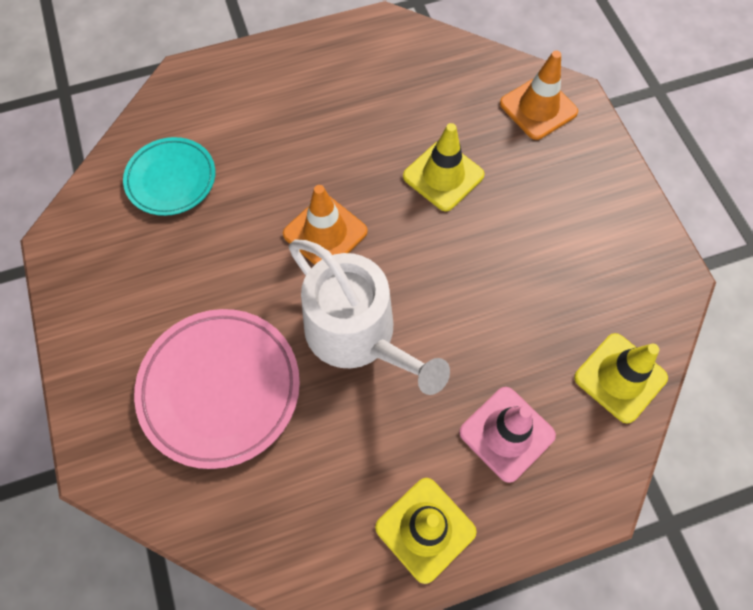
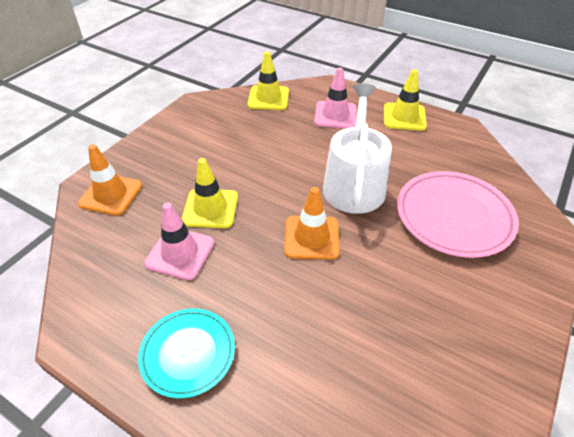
camera: 130 degrees left, 20 degrees down
turquoise plate [123,137,215,216] -> turquoise plate moved to [138,308,235,398]
none -> pink traffic cone [144,203,214,280]

